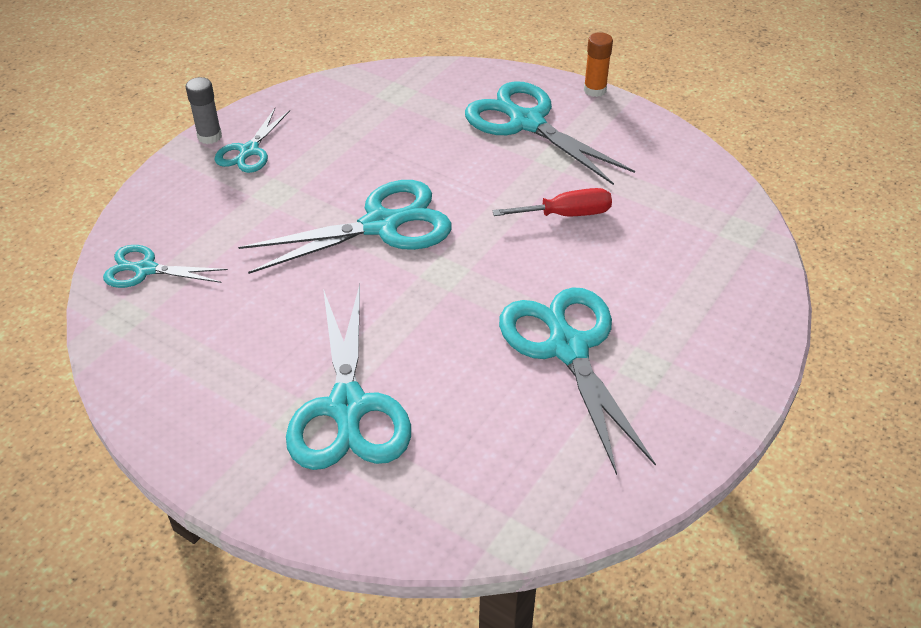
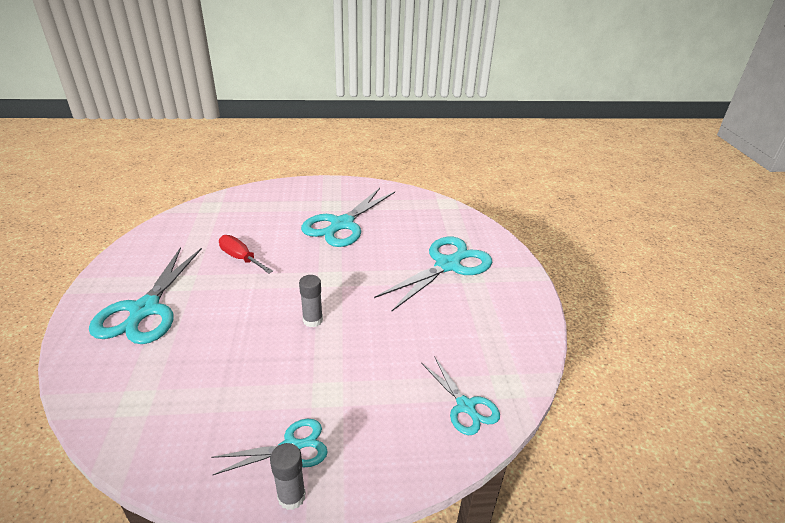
camera: 130 degrees left, 10 degrees down
turquoise scissors [238,180,452,274] -> grey glue stick [299,275,323,327]
orange glue stick [584,32,613,97] -> none

